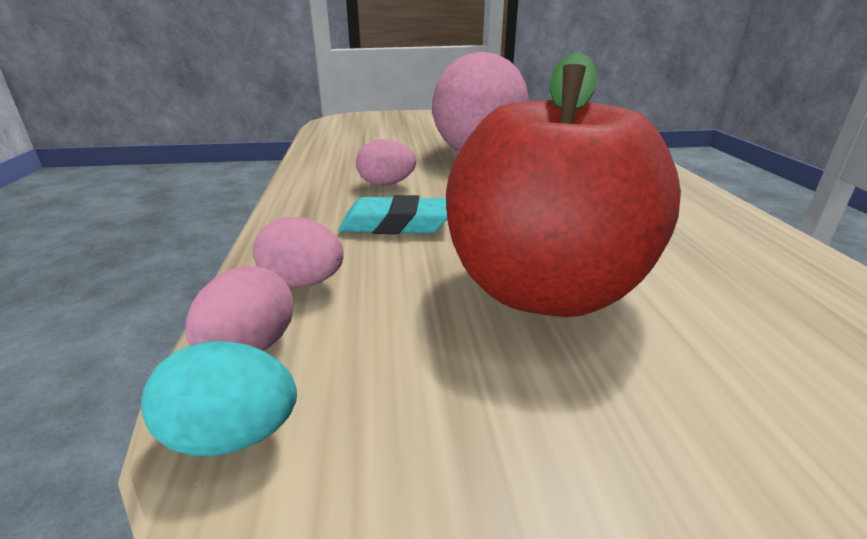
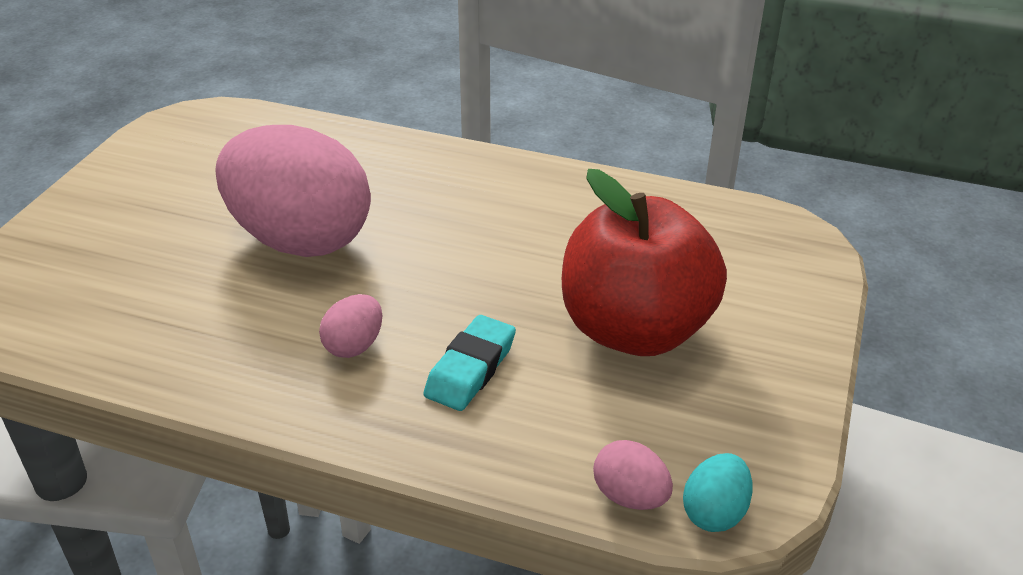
camera: 65 degrees left, 10 degrees up
pink egg [253,217,344,287] -> none

